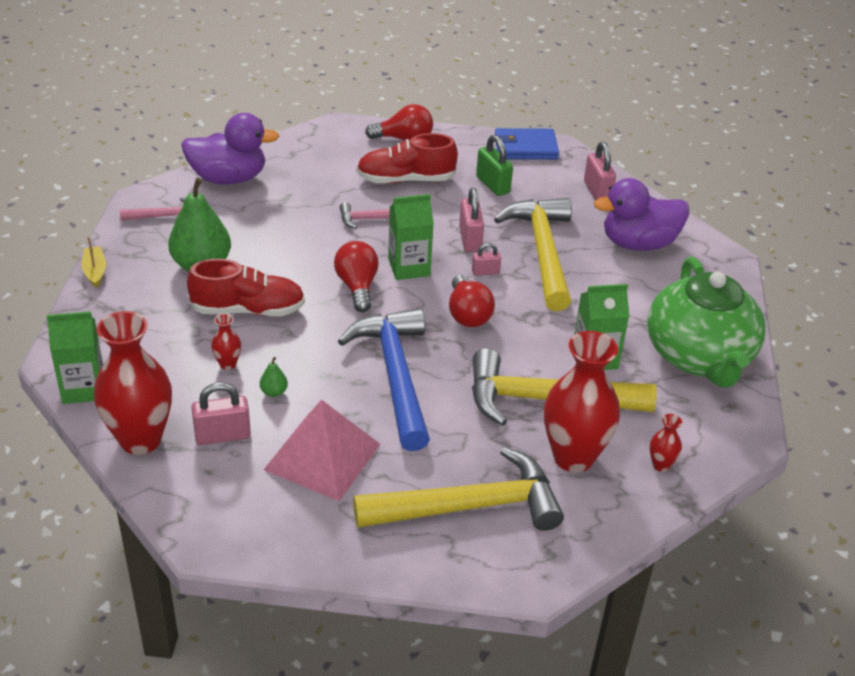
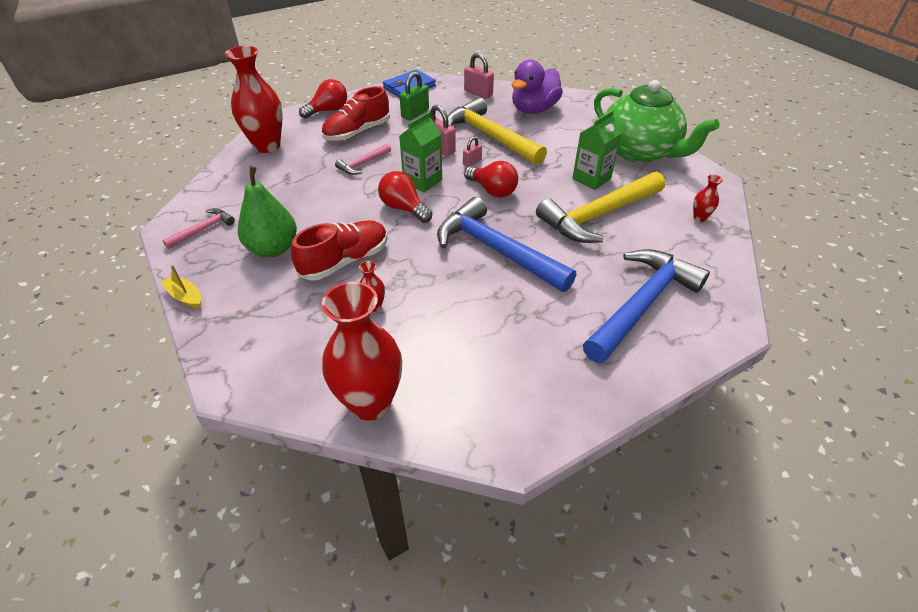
camera: 35 degrees left, 5 degrees up
green carton [47,311,103,404] -> none
purple duck [181,113,279,185] -> none
pink padlock [191,382,251,445] -> none
green pear [260,357,288,397] -> none
pink pyramid [264,399,380,501] -> none
yellow hammer [353,447,564,531] -> blue hammer [583,249,710,363]
green padlock [476,135,513,196] -> green padlock turned 75 degrees counterclockwise [400,72,429,120]
red vase [544,331,620,473] -> red vase moved to [225,46,283,153]

